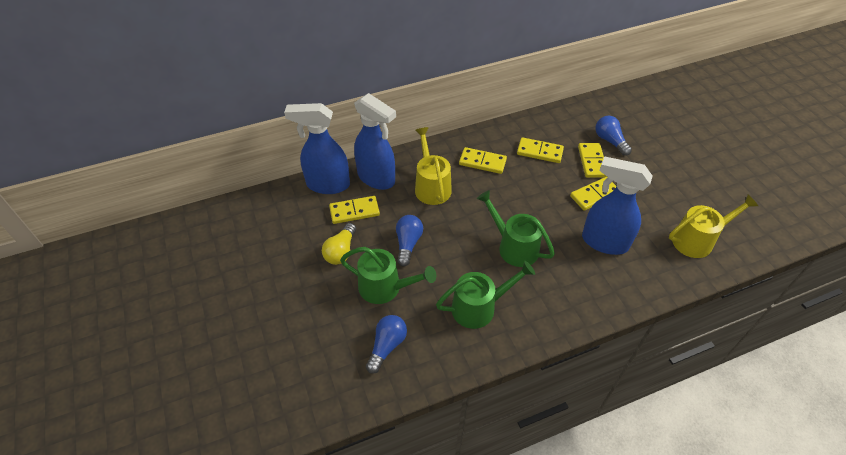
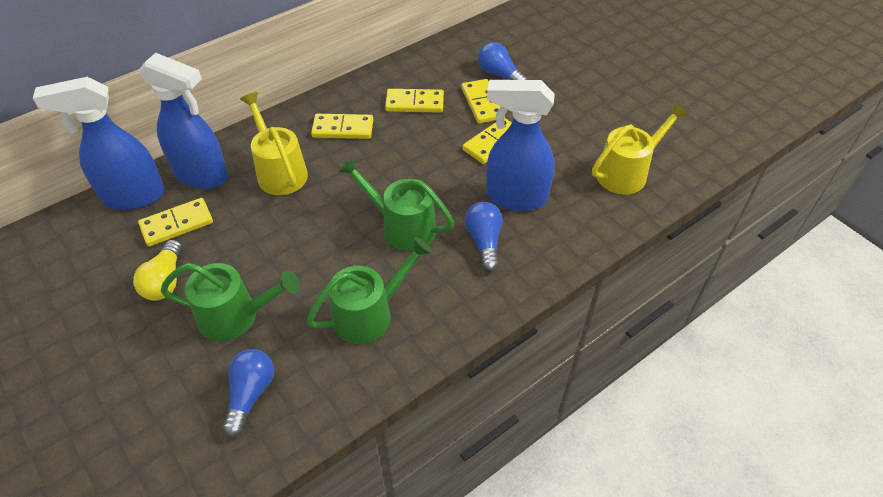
camera: 15 degrees left, 0 degrees up
blue light bulb [396,215,423,266] -> blue light bulb moved to [465,202,503,272]

